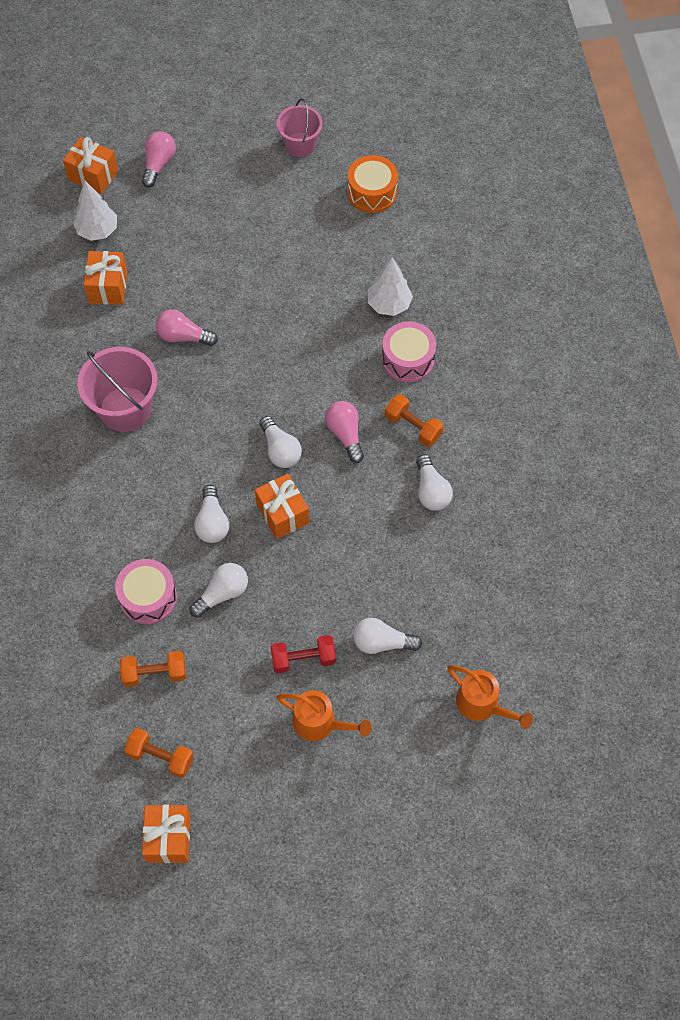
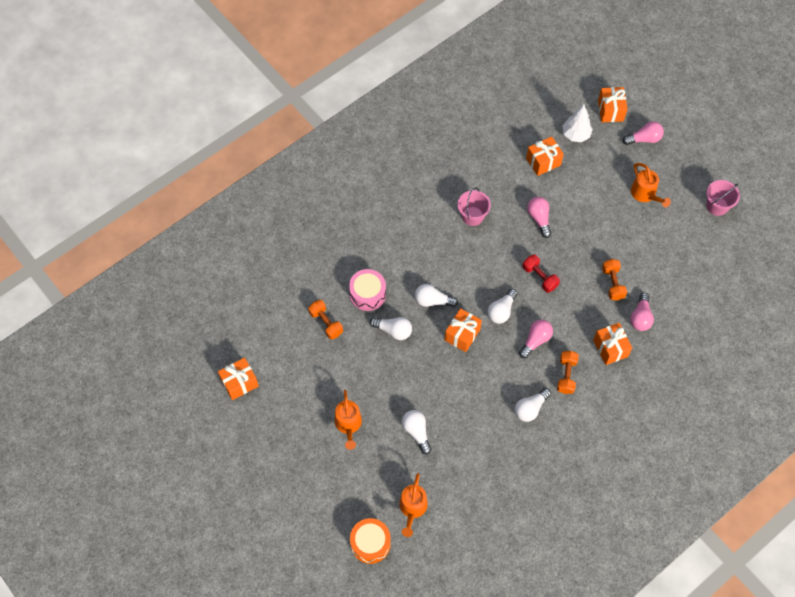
camera: 60 degrees right, 0 degrees up
pink bucket [77,347,158,432] -> pink bucket [458,188,491,226], size x0.64
orange dumbbell [124,728,194,778] -> orange dumbbell moved to [602,259,627,301]
white light bulb [194,485,229,543] -> white light bulb turned 45 degrees clockwise [415,284,458,307]
red dumbbell [271,635,336,673] -> red dumbbell moved to [523,254,560,293]
orange drum [348,155,398,213] -> orange drum moved to [350,518,391,564]
white tree [368,257,413,316] -> pink light bulb [630,293,654,331]
pink drum [382,321,436,382] -> orange gift [593,323,632,365]
none -> orange watering can [631,163,671,207]

